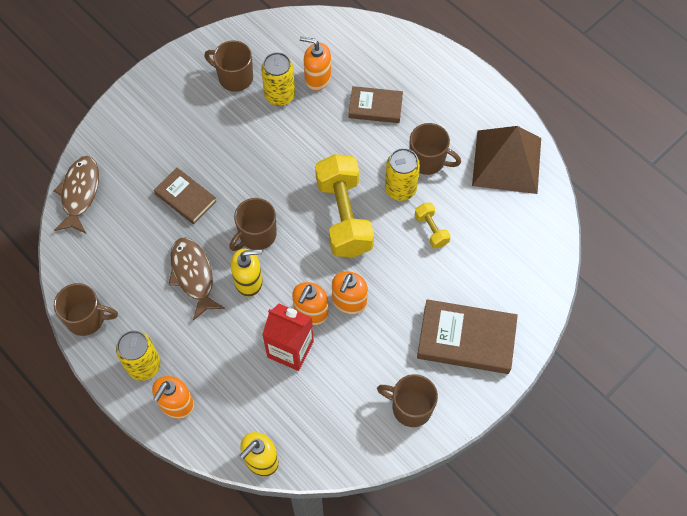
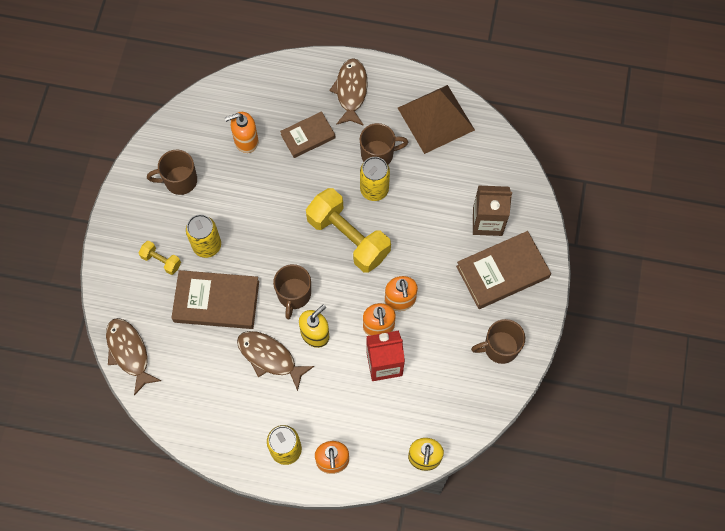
camera: 35 degrees left, 5 degrees up
brown mug [54,283,118,336] -> none
brown book [154,168,217,224] -> brown book [171,270,259,329], size x1.62
yellow can [261,52,295,106] -> yellow can moved to [186,214,221,258]
yellow dumbbell [415,202,451,248] -> yellow dumbbell moved to [139,241,181,275]
none -> brown fish [329,58,368,126]
none -> brown carton [473,186,512,236]

